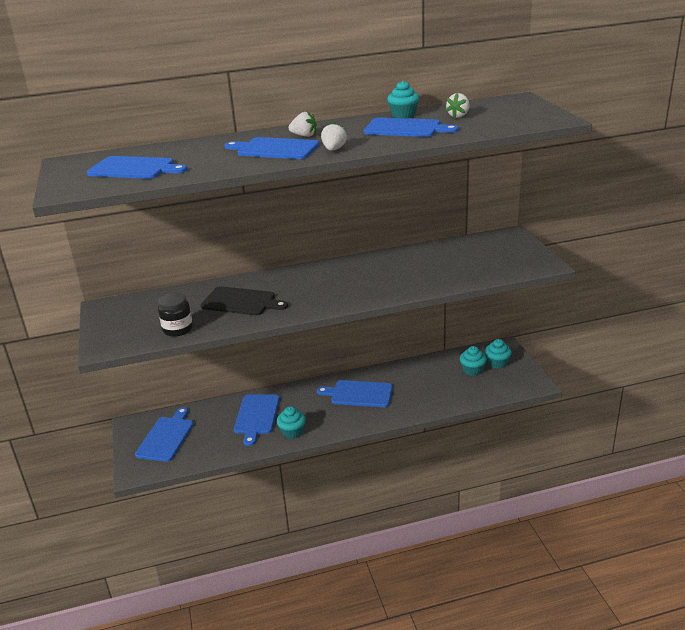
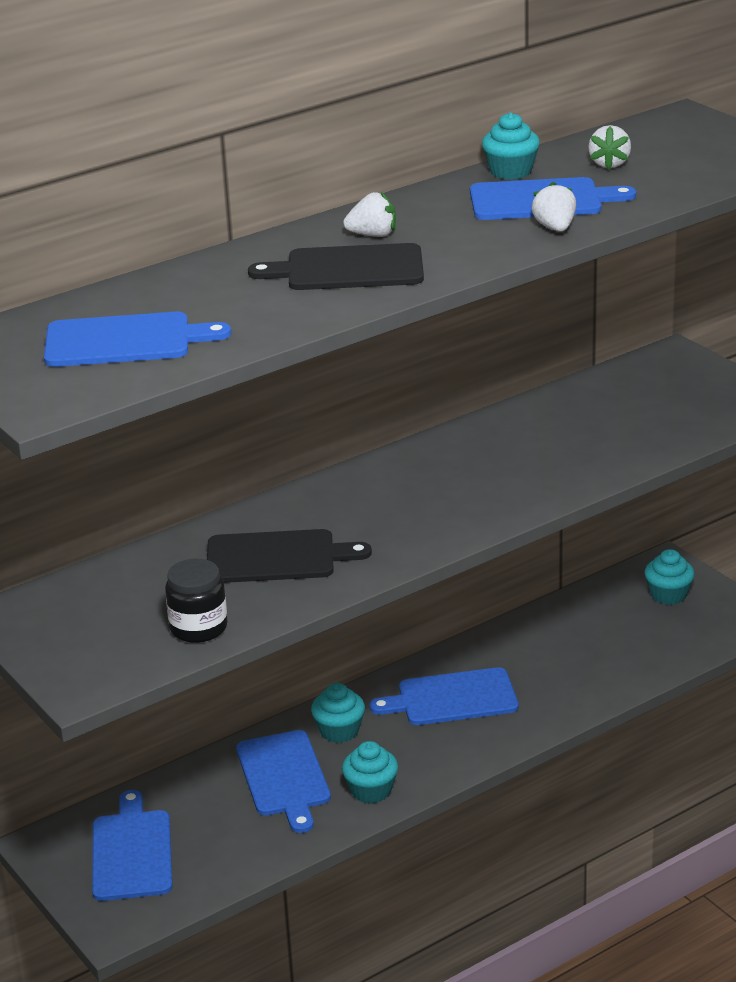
camera: 20 degrees left, 0 degrees up
blue cutting board [225,137,320,159] -> black cutting board [248,243,424,290]
white strawberry [321,122,347,151] -> white strawberry moved to [532,182,576,232]
turquoise cupcake [460,346,487,376] -> turquoise cupcake moved to [311,683,365,743]

